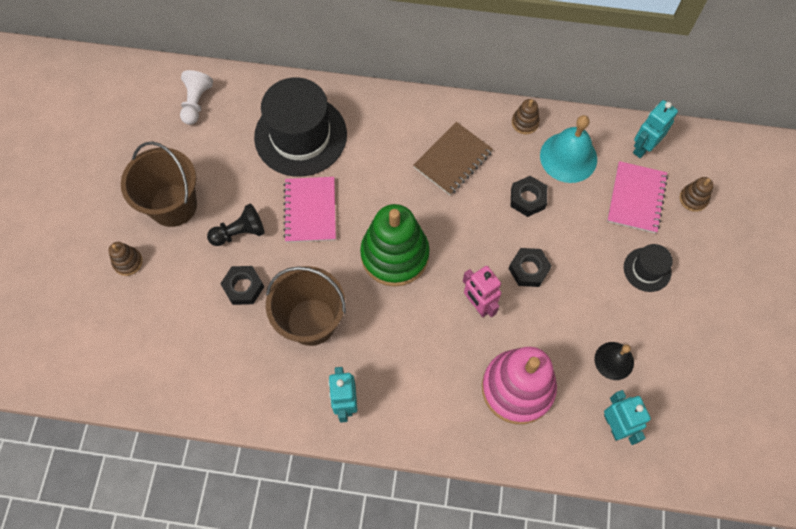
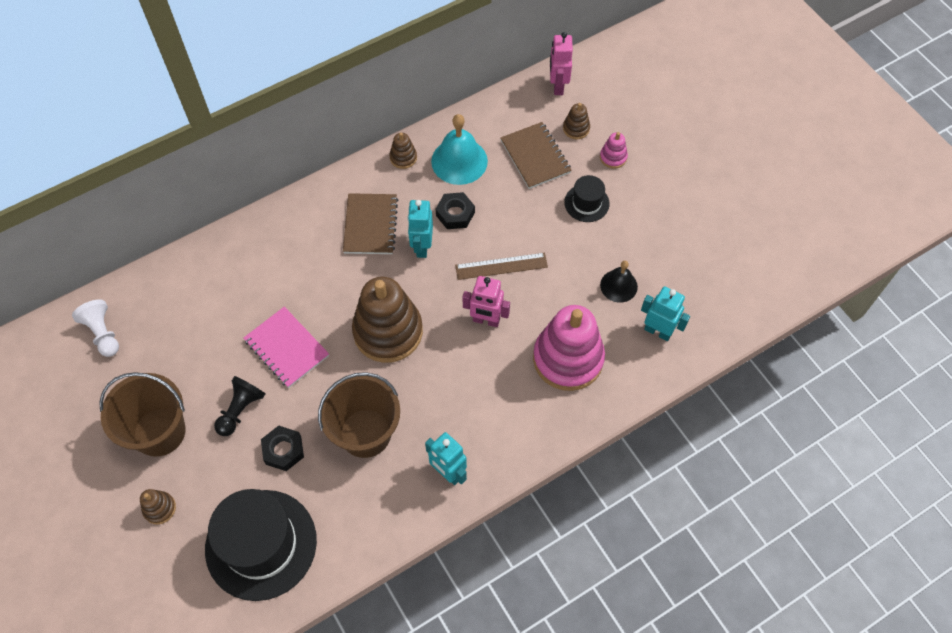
camera: 40 degrees left, 5 degrees down
black hat [254,77,347,177] -> black hat moved to [205,489,317,601]
green stacking toy [360,204,430,287] -> brown stacking toy [352,277,423,363]
black nut [508,248,552,287] -> brown ruler [455,253,548,280]
pink notebook [607,161,668,233] -> brown notebook [501,122,572,189]
turquoise robot [633,100,678,158] -> turquoise robot moved to [407,200,433,258]
none -> pink robot [550,32,573,95]
none -> pink stacking toy [600,132,628,169]

